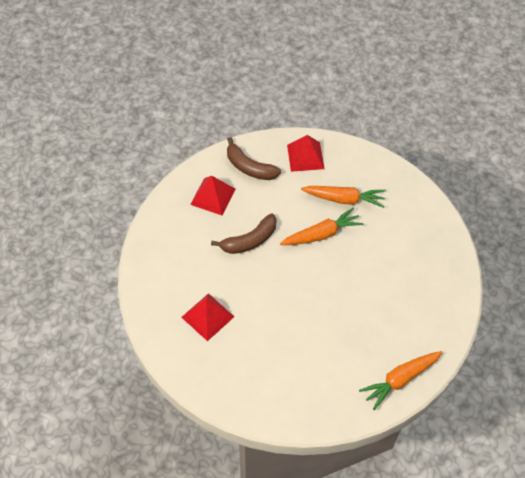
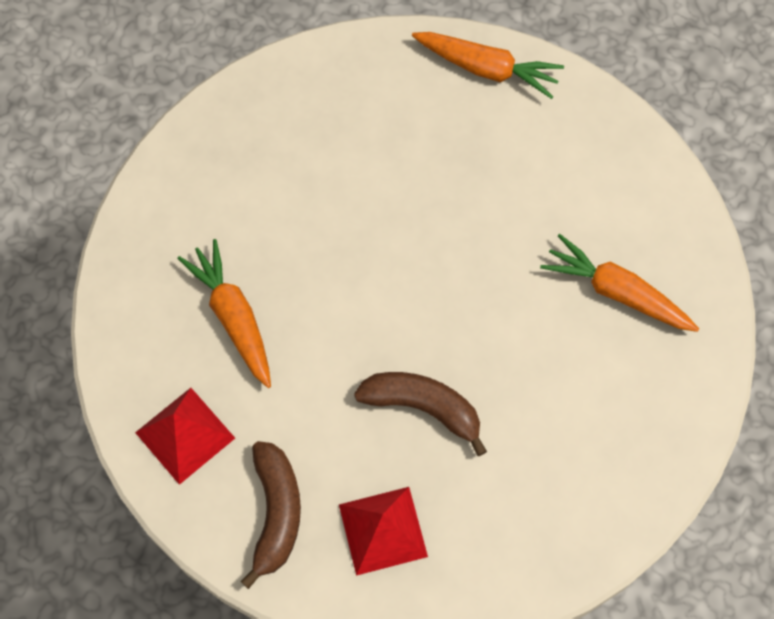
camera: 125 degrees left, 10 degrees up
red pyramid [181,293,234,341] -> none
orange carrot [280,207,363,245] -> orange carrot moved to [540,234,699,332]

